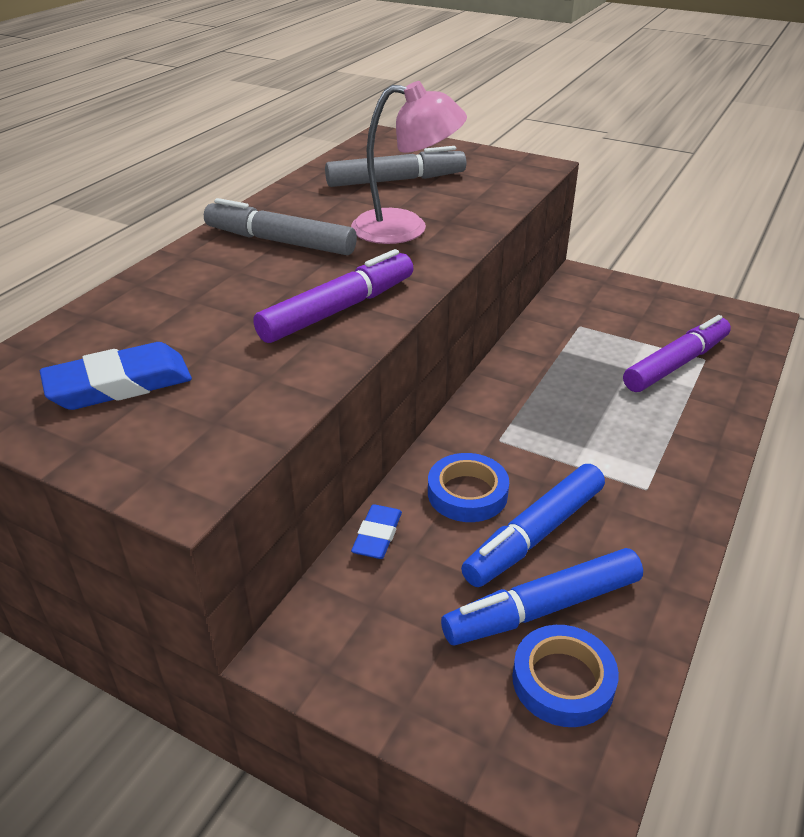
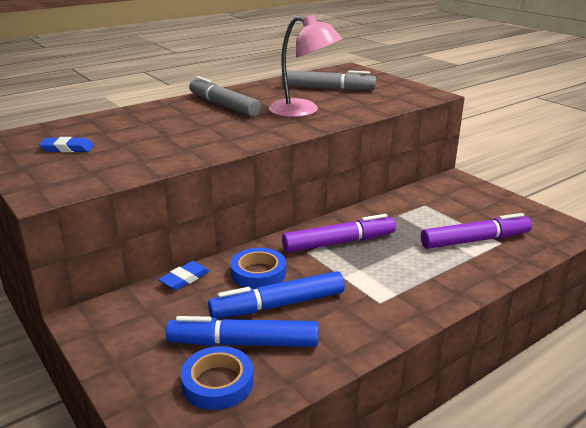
camera: 25 degrees right, 10 degrees down
blue eraser [40,342,192,410] -> blue eraser [39,137,94,152], size x0.62
purple marker [253,249,414,343] -> purple marker moved to [282,214,396,253]

